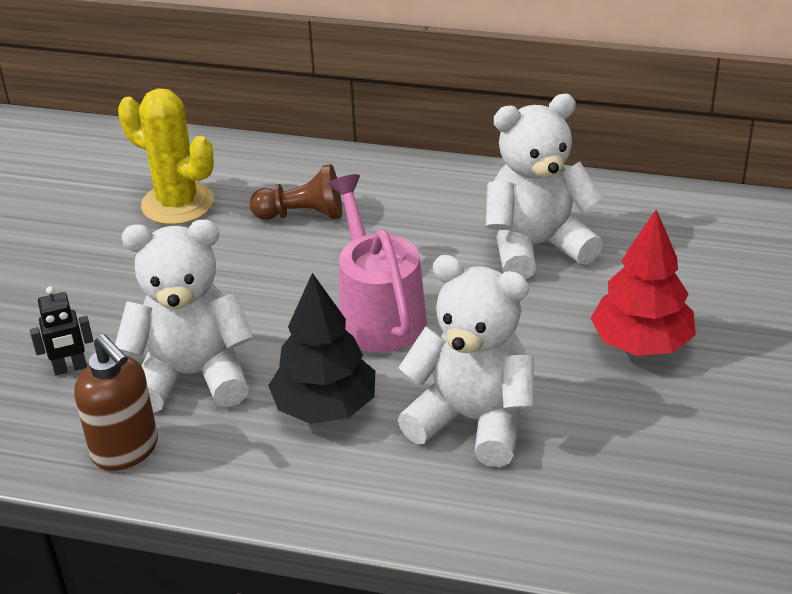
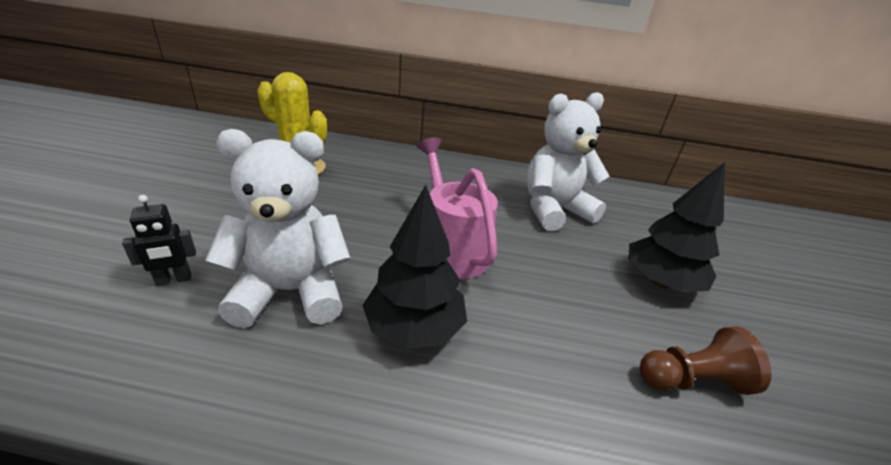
camera: 10 degrees left, 5 degrees down
brown soap dispenser [74,334,158,471] -> none
brown pawn [250,164,342,220] -> brown pawn moved to [640,326,772,395]
white teddy bear [398,255,535,467] -> none
red tree [590,210,696,356] -> black tree [629,162,725,292]

